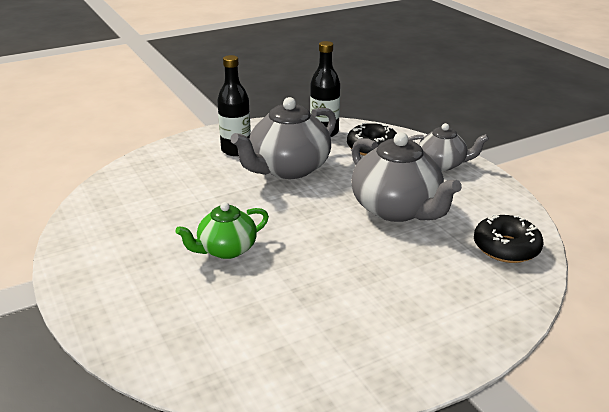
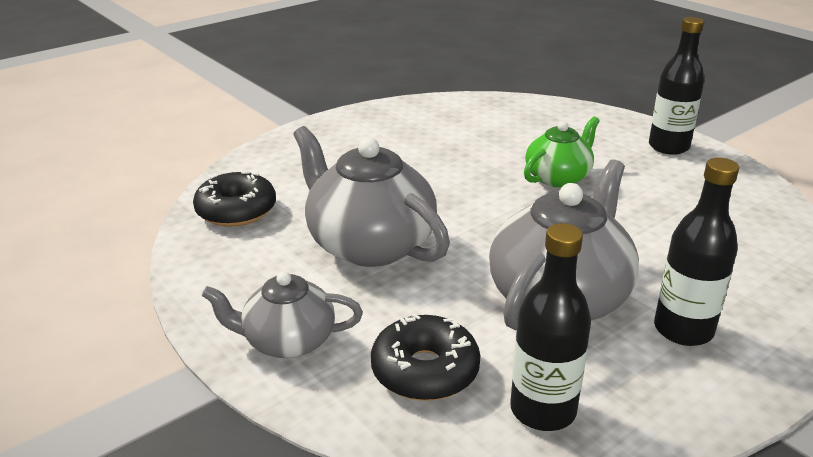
camera: 170 degrees right, 0 degrees up
none -> black bottle [649,17,704,155]

